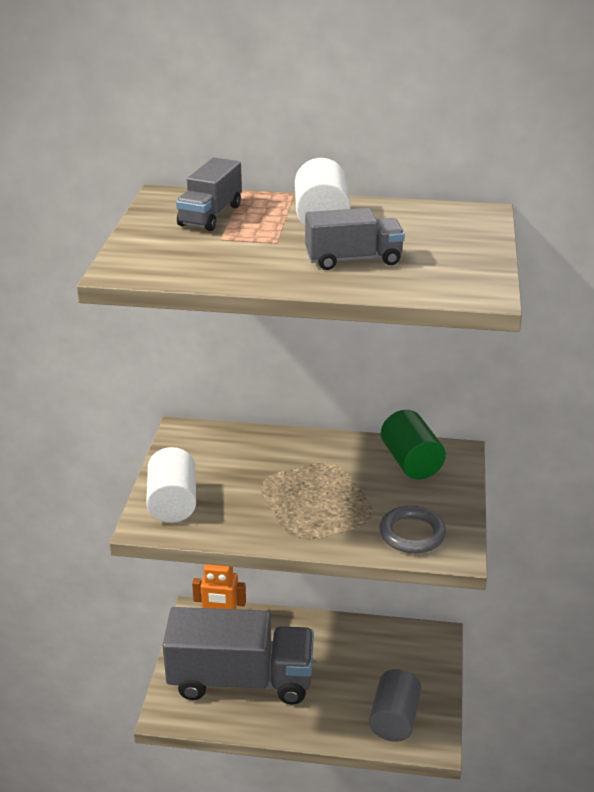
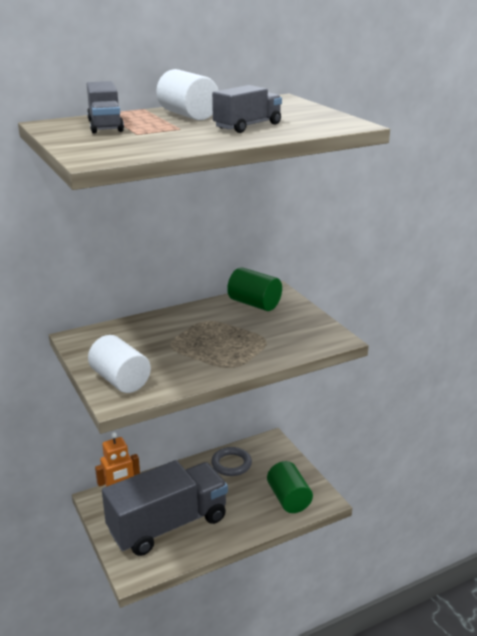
camera: 35 degrees left, 5 degrees down
grey cylinder [369,669,422,742] -> green cylinder [267,461,313,513]
grey ring [379,506,446,553] -> grey ring moved to [211,447,252,476]

